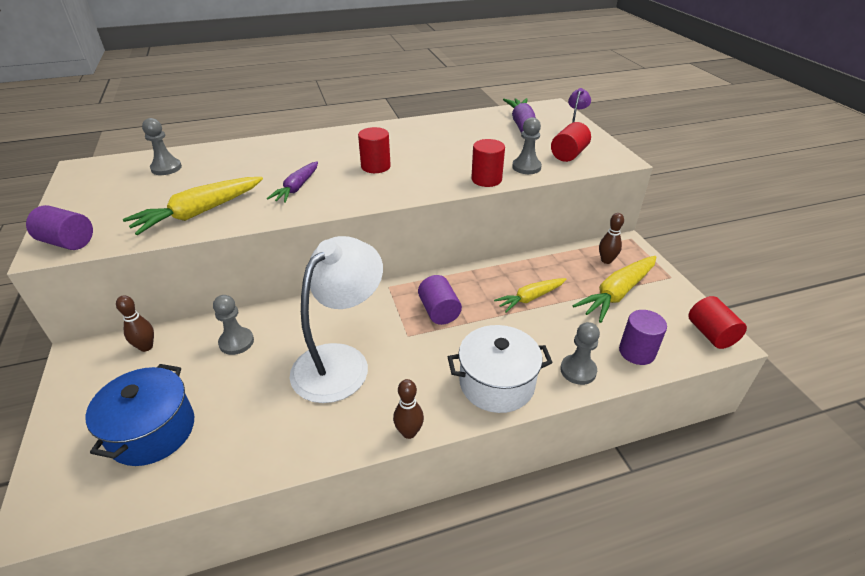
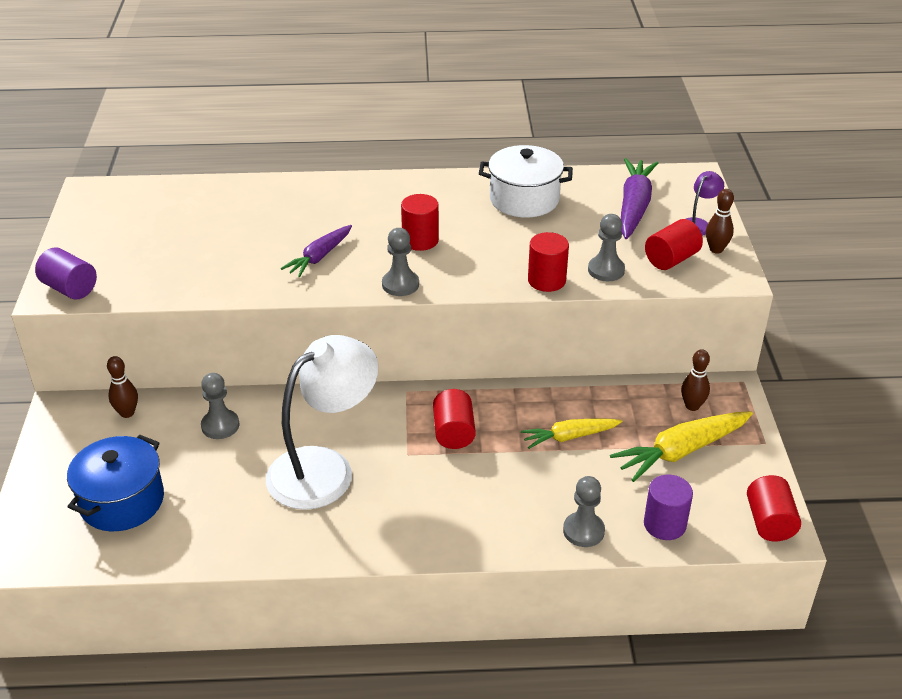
camera: 15 degrees right, 0 degrees up
yellow carrot [123,177,263,235] -> none
grey pawn [142,118,182,175] -> grey pawn moved to [382,228,419,296]
brown bowling pin [393,379,424,439] -> brown bowling pin moved to [706,189,734,253]
purple cylinder [418,275,462,325] -> red cylinder [433,389,476,449]
white pot [448,325,553,413] -> white pot moved to [479,145,573,217]

